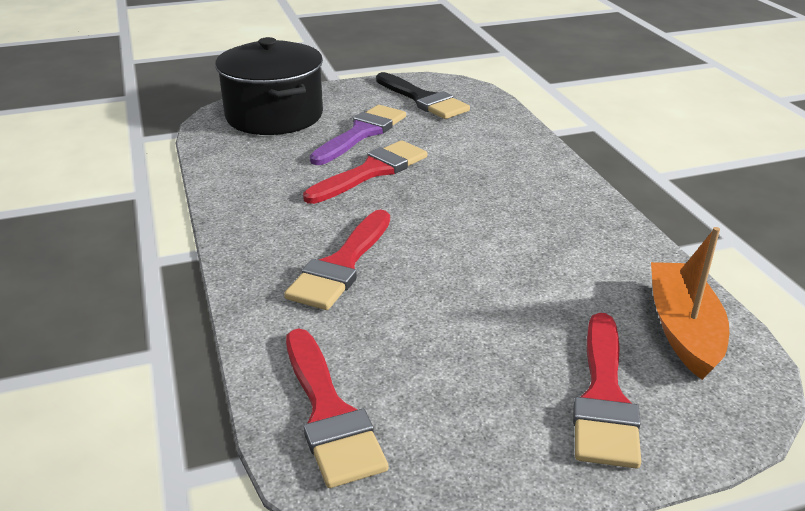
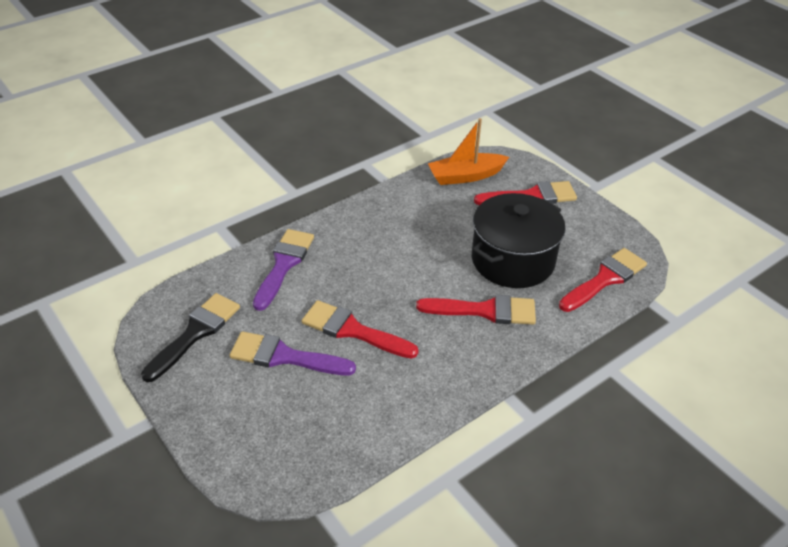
camera: 110 degrees left, 10 degrees up
black pot [215,37,323,135] -> black pot moved to [472,193,566,288]
none -> purple brush [253,229,314,311]

